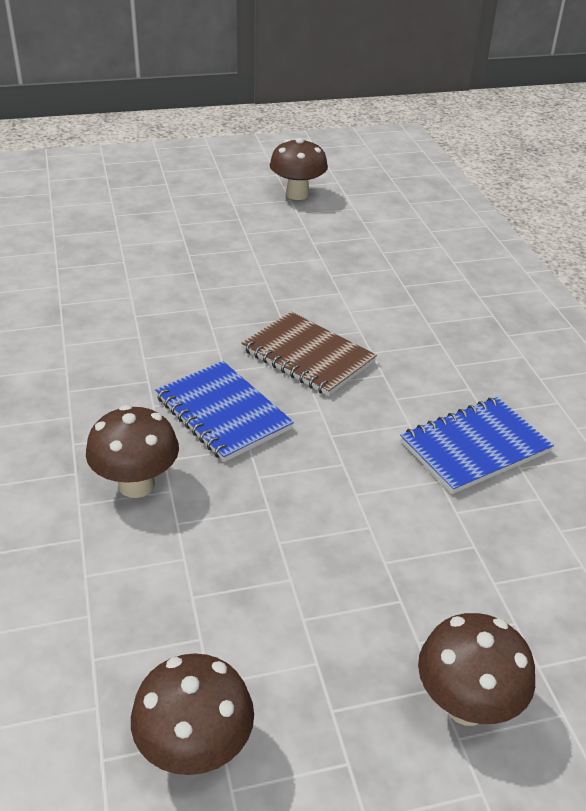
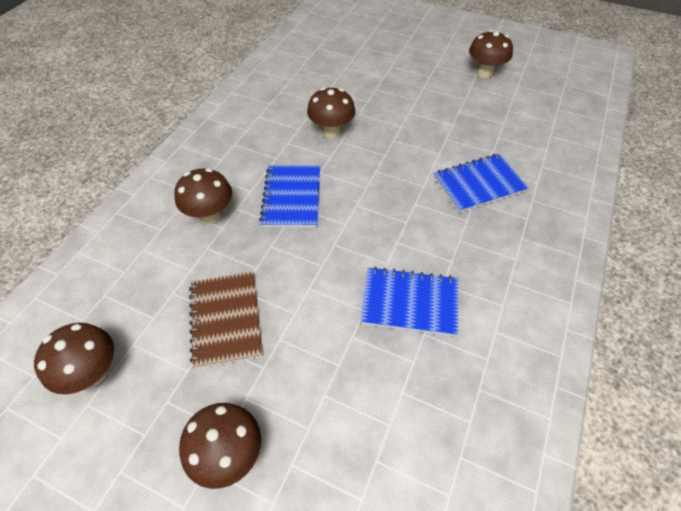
camera: 40 degrees right, 15 degrees up
brown notebook [241,312,377,396] -> brown notebook moved to [189,272,262,369]
none -> brown mushroom [307,87,355,138]
none -> blue notebook [434,154,529,213]

